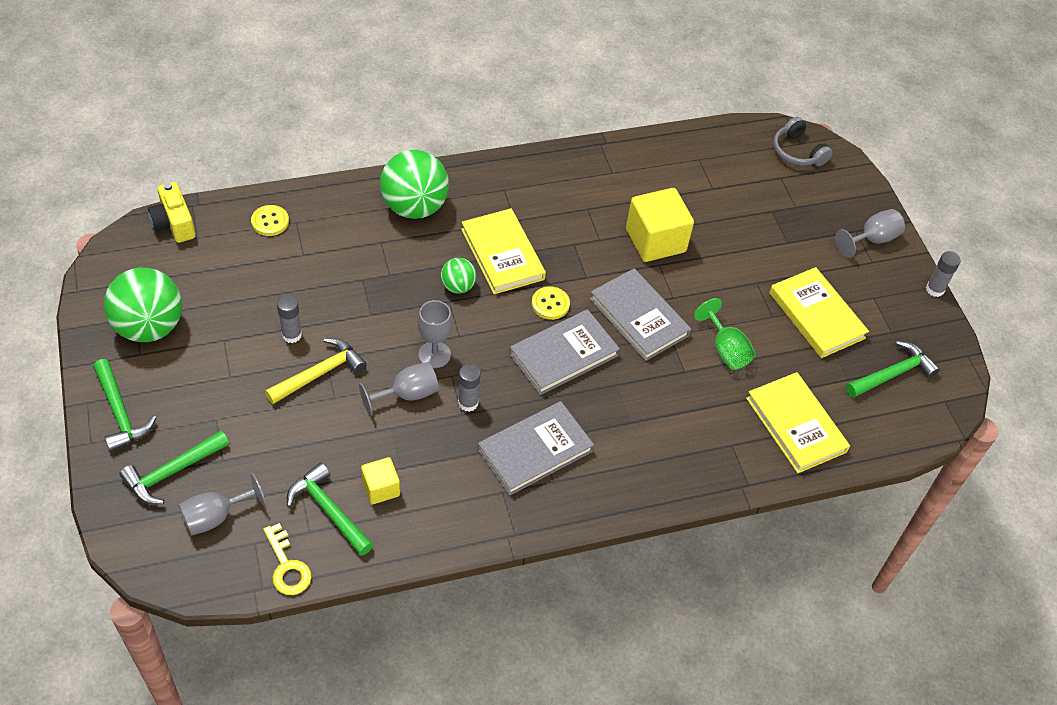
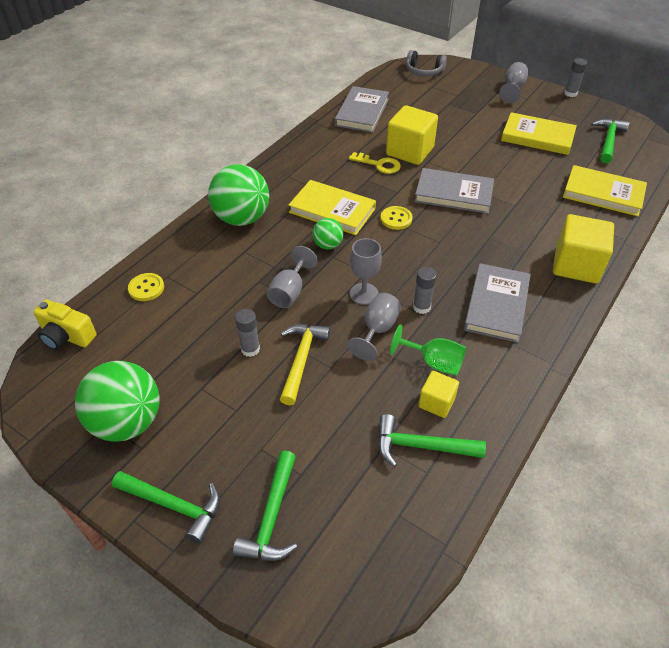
camera: 35 degrees left, 5 degrees down
grey goblet [179,473,266,536] -> grey goblet moved to [267,246,317,308]
yellow key [263,523,312,595] -> yellow key moved to [349,152,401,174]
grey book [509,309,620,395] -> grey book moved to [335,86,389,133]
green goblet [694,298,756,370] -> green goblet moved to [390,324,466,376]
none -> yellow cube [553,214,614,284]

